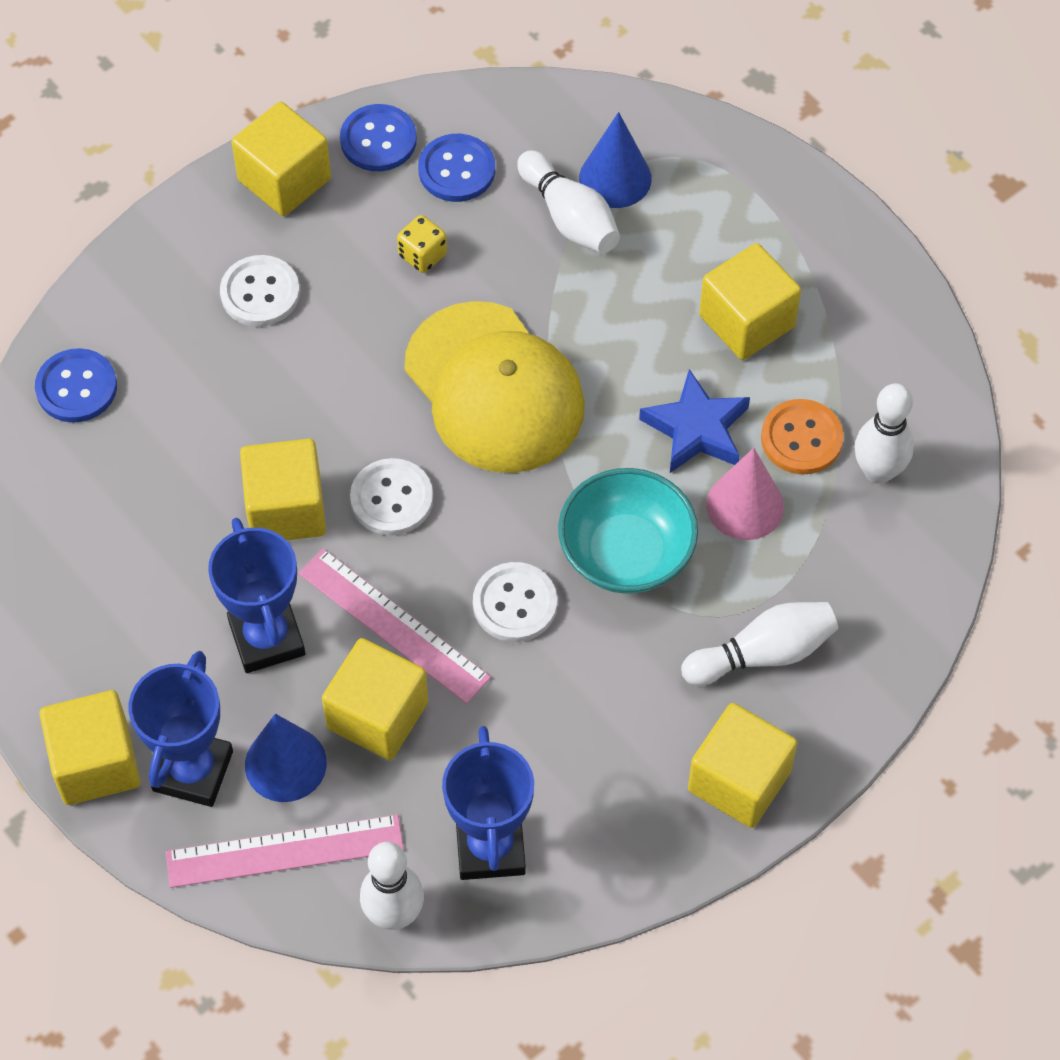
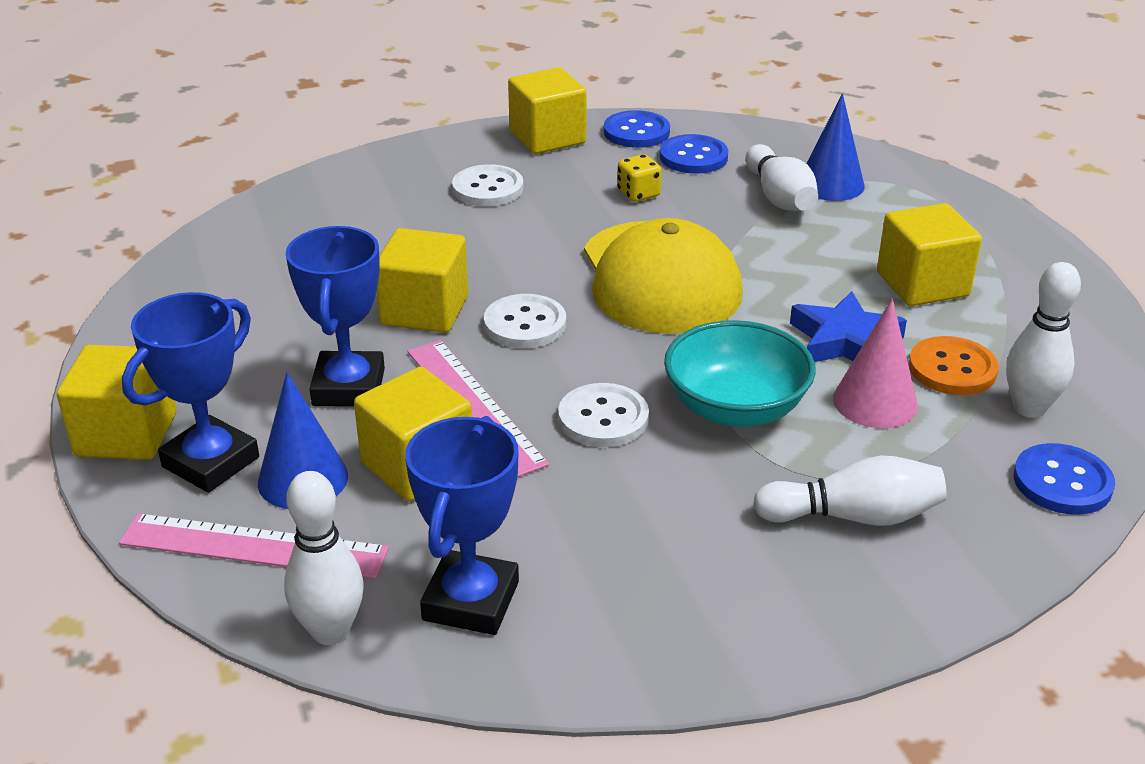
camera: 20 degrees right, 25 degrees down
blue button [35,348,117,423] -> blue button moved to [1013,443,1115,515]
yellow cube [688,703,798,828] -> none

